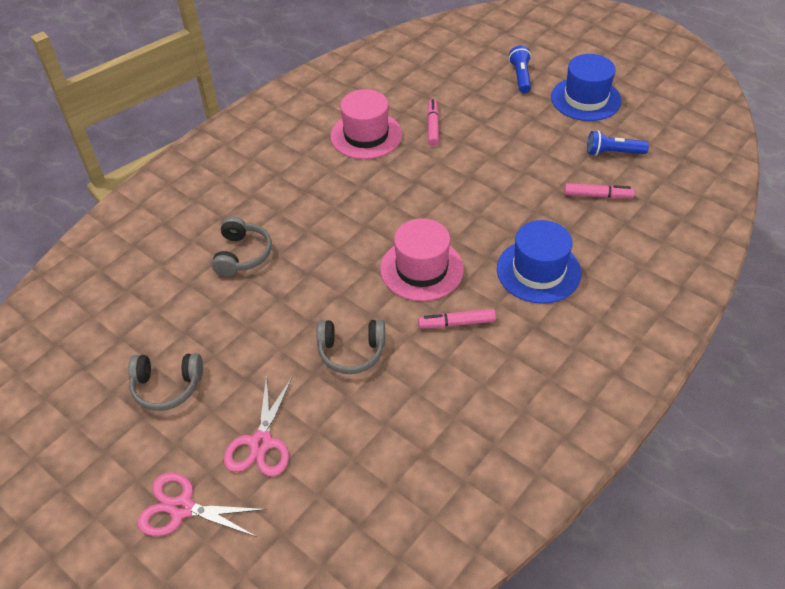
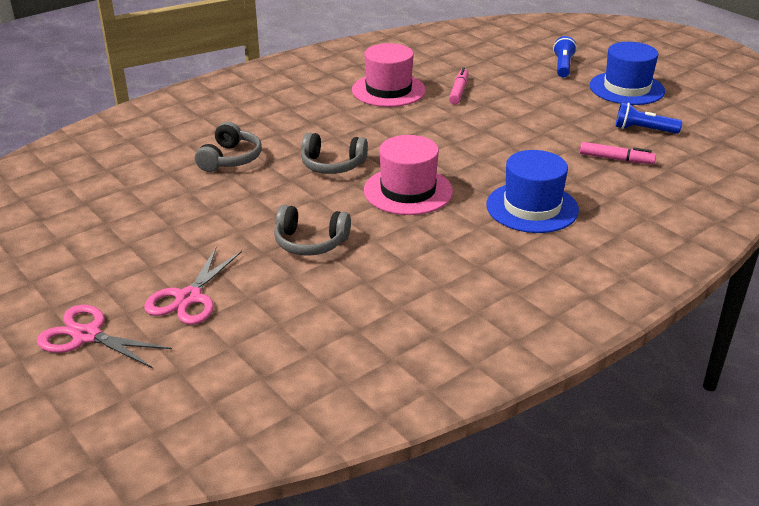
camera: 10 degrees right, 15 degrees down
grey headphones [128,353,203,411] -> grey headphones moved to [301,132,368,174]
pink marker [418,309,496,328] -> none

